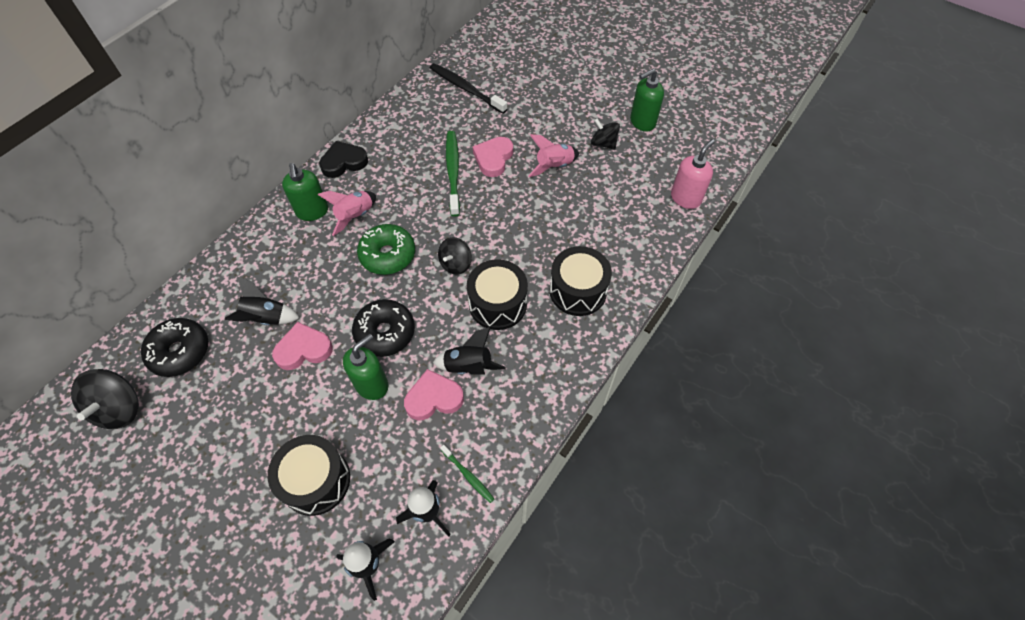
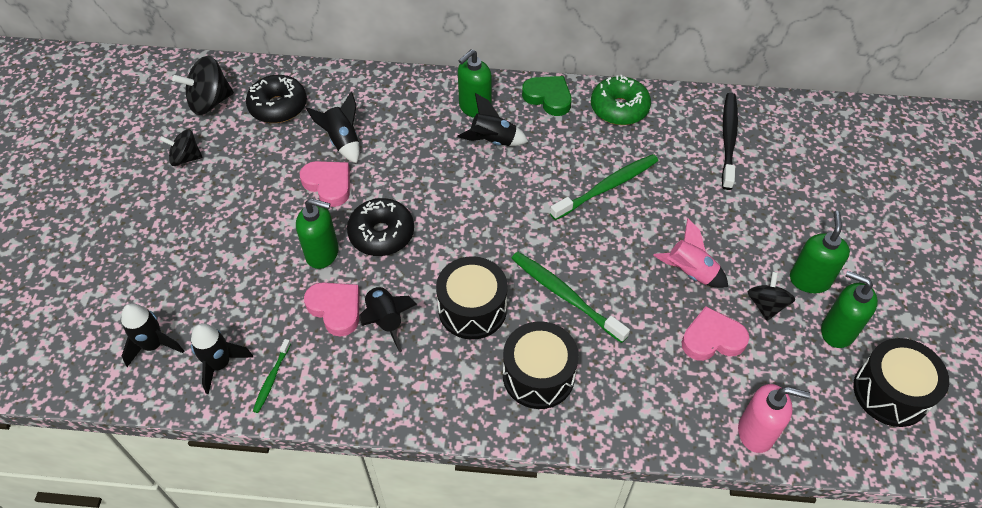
camera: 60 degrees right, 5 degrees down
black drum [268,435,350,516] -> black drum moved to [853,338,949,427]
pink rocket [318,191,376,236] -> black rocket [457,93,528,146]
black heart [319,141,368,178] -> green heart [522,76,572,116]
green donut [357,224,415,275] -> green donut moved to [591,75,651,125]
black spinning top [438,237,472,275] -> black spinning top moved to [160,129,203,166]
pink heart [473,137,513,177] -> pink heart moved to [682,306,749,361]
none -> green toothbrush [511,252,630,343]
none -> green soap dispenser [790,211,850,293]

